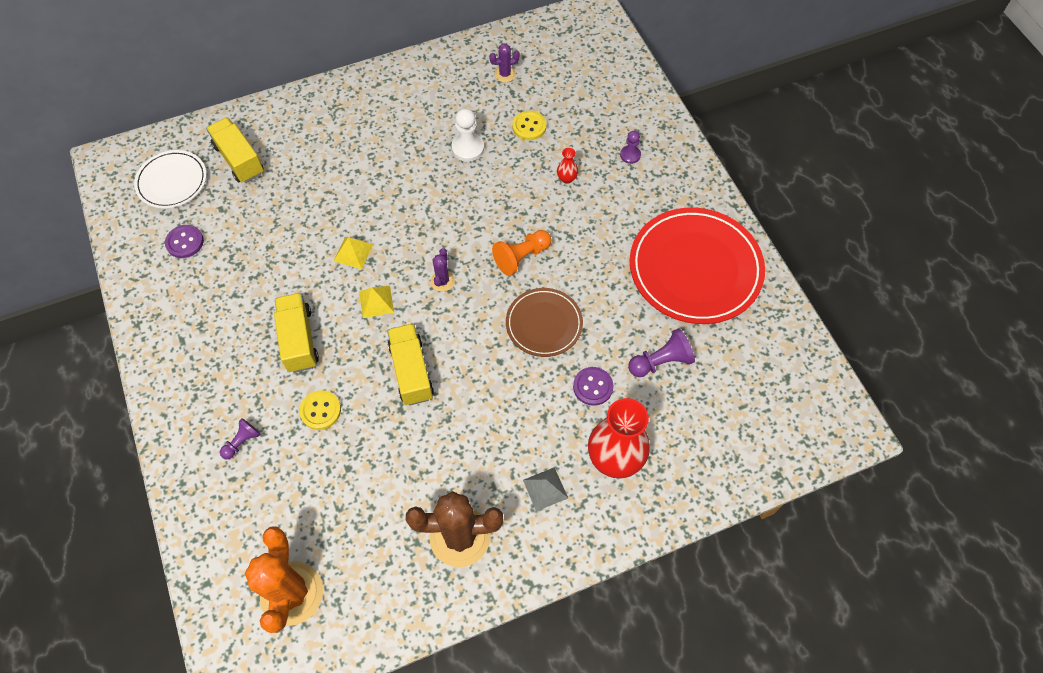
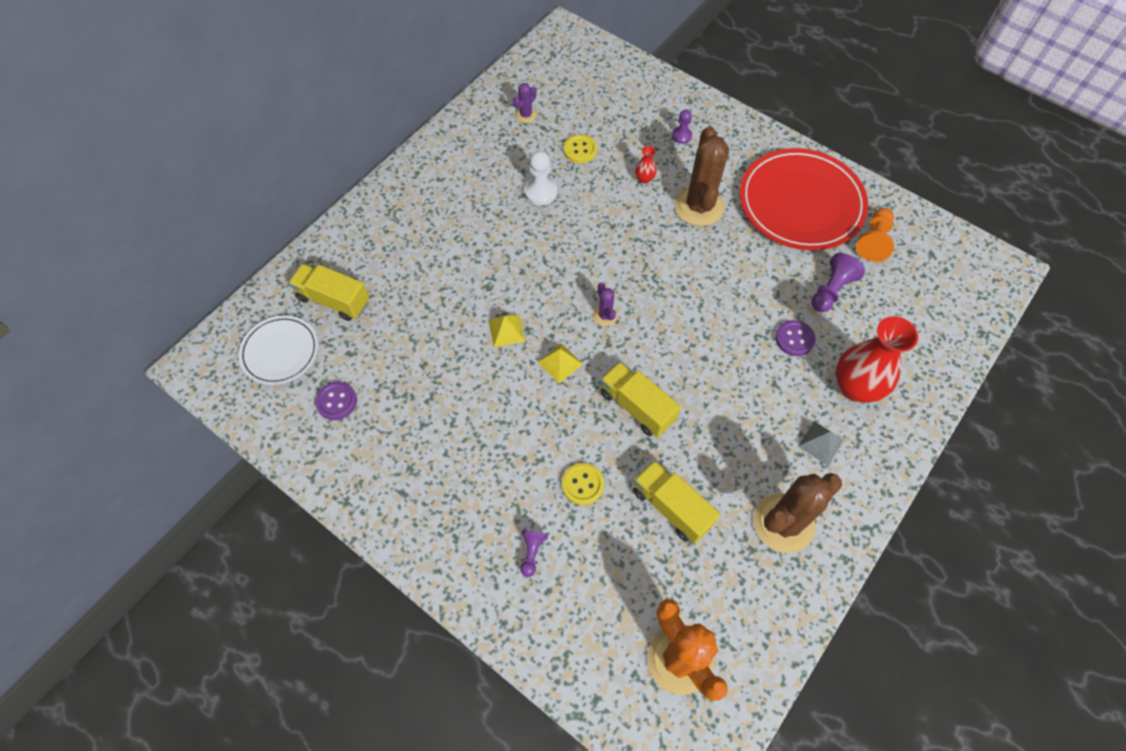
camera: 30 degrees left, 0 degrees up
yellow truck [274,293,319,373] -> yellow truck moved to [633,460,720,544]
orange pawn [492,230,552,276] -> orange pawn moved to [856,208,894,262]
brown plate [506,288,583,357] -> none
none -> brown cactus [675,126,729,226]

